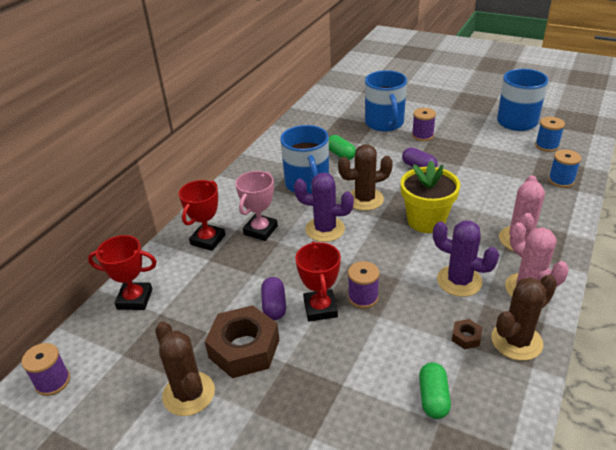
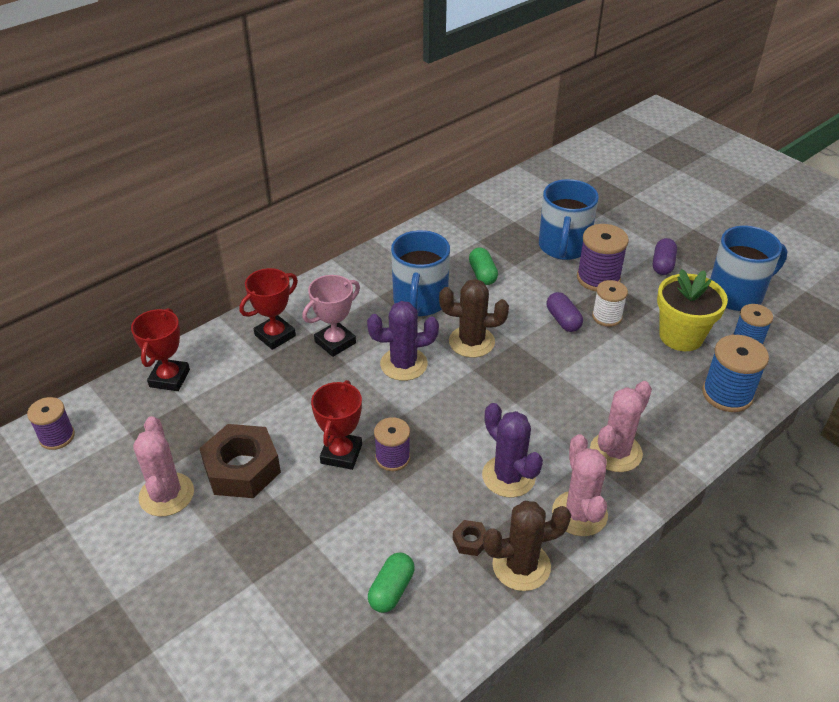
camera: 20 degrees right, 5 degrees up
red trophy [88,235,157,310] -> red trophy turned 75 degrees clockwise [131,308,190,391]
brown cactus [155,322,215,416] -> pink cactus [133,416,194,517]
purple capsule [261,277,286,320] -> purple capsule moved to [653,238,677,275]
purple cactus [294,173,354,242] -> purple cactus turned 45 degrees counterclockwise [367,301,439,381]
yellow flower pot [401,160,460,233] -> yellow flower pot moved to [657,269,728,351]
purple spool [412,108,436,141] -> purple spool [577,224,629,292], size x1.52
blue spool [548,150,581,188] -> blue spool [702,335,769,412], size x1.52
none -> white spool [592,280,628,327]

